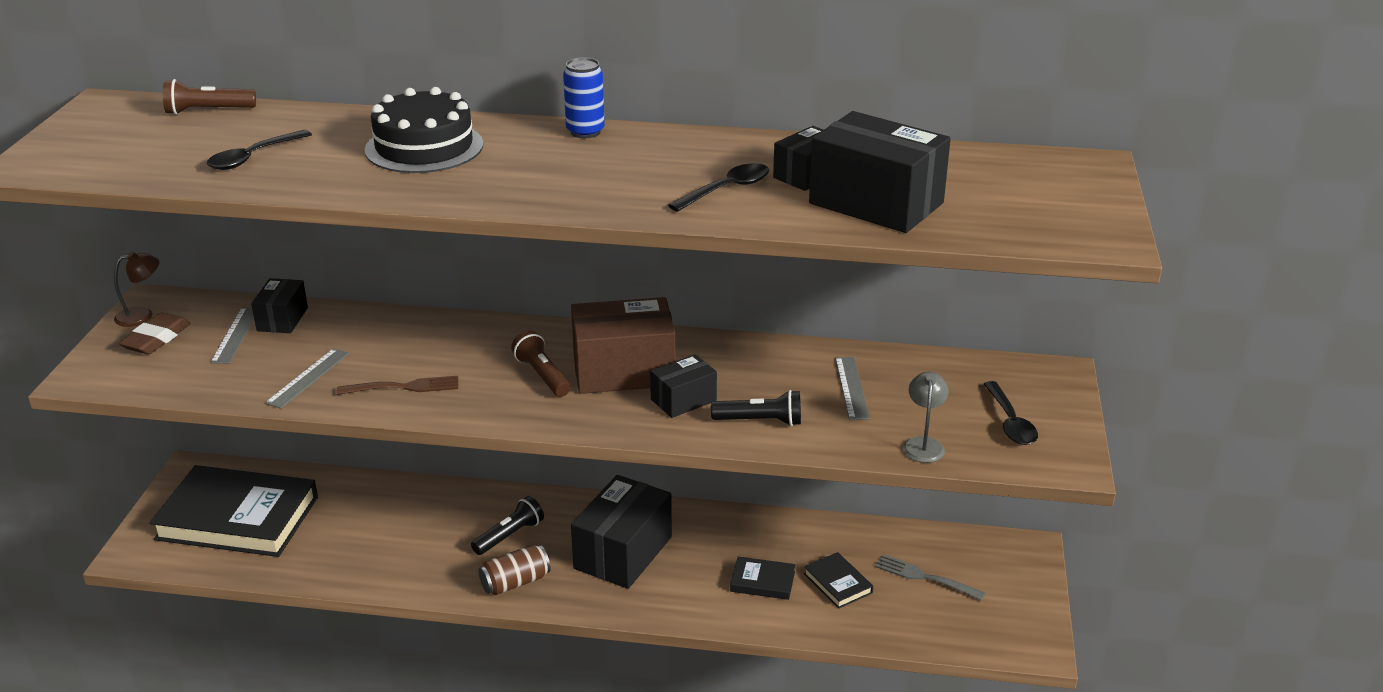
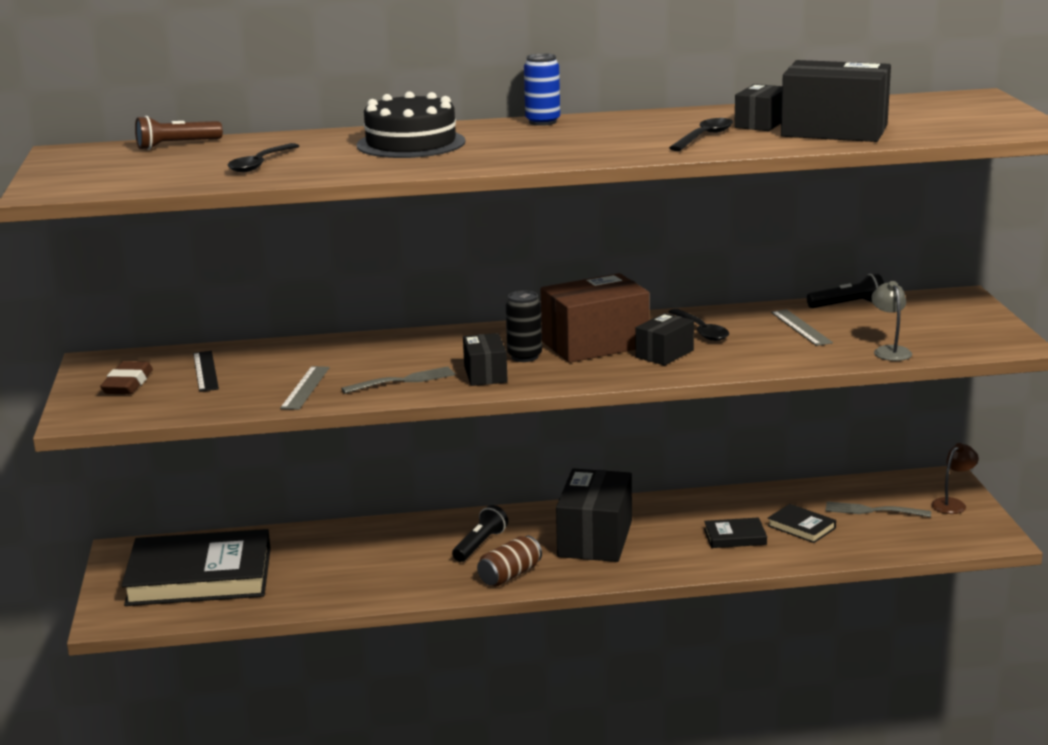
camera: 15 degrees left, 10 degrees down
brown lamp [114,251,159,327] -> brown lamp moved to [931,443,979,514]
grey ruler [210,307,254,364] -> black ruler [193,351,219,392]
black box [251,278,308,333] -> black box moved to [463,333,508,386]
brown fork [336,376,458,395] -> grey fork [341,366,455,394]
brown flashlight [511,331,570,397] -> black can [506,290,542,362]
black flashlight [711,390,801,426] -> black flashlight moved to [807,274,884,308]
black spoon [984,381,1038,445] -> black spoon moved to [669,309,729,341]

